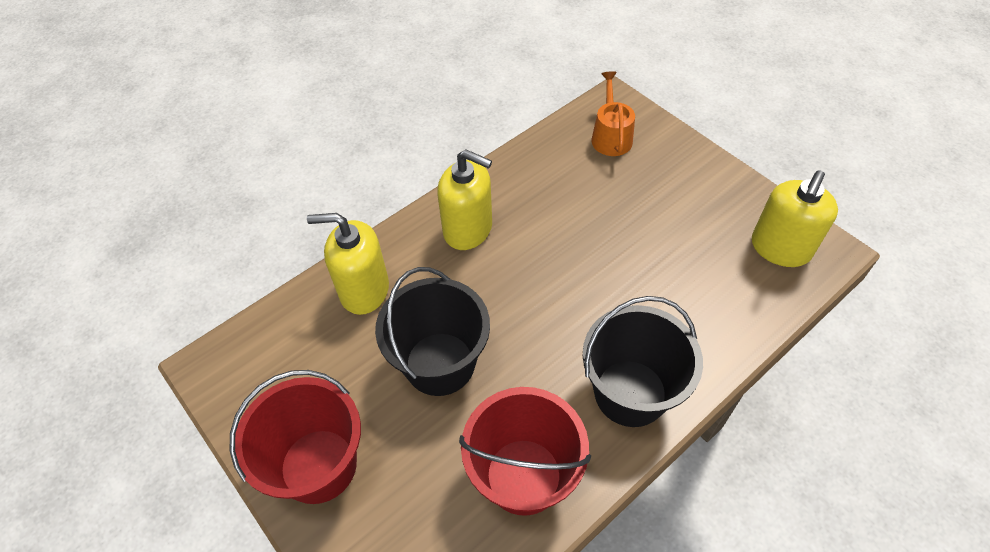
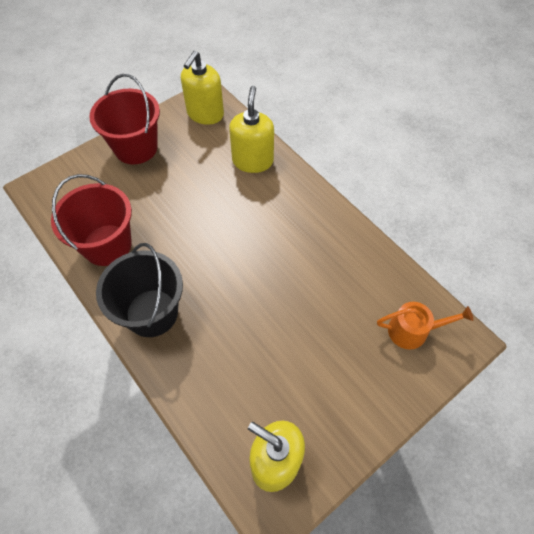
camera: 90 degrees right, 5 degrees up
black bucket [375,267,490,396] -> none
yellow soap dispenser [437,150,492,250] -> yellow soap dispenser moved to [181,51,224,125]

